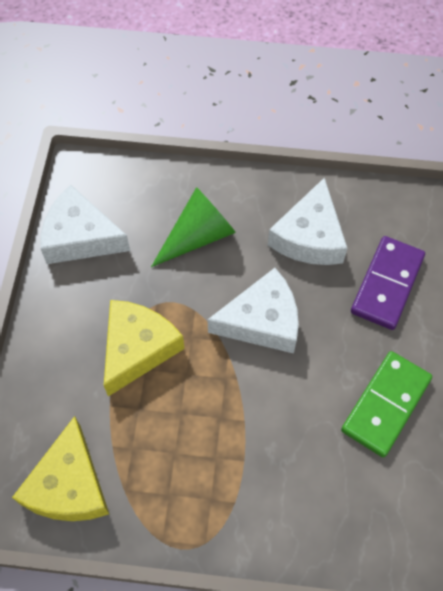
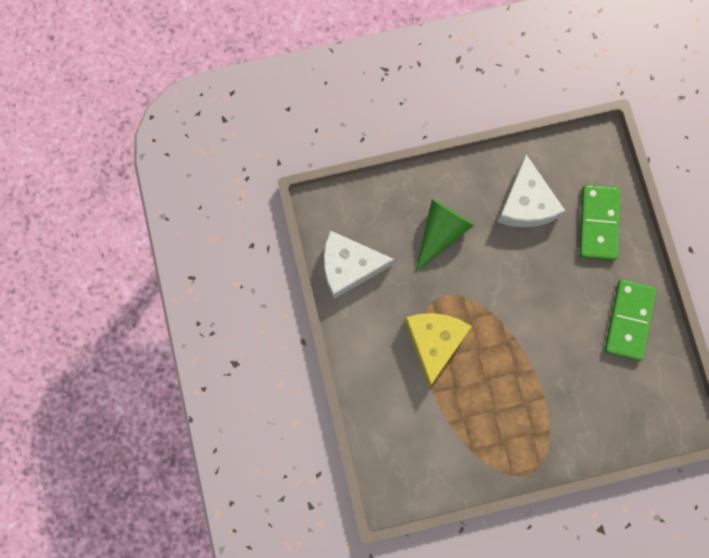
camera: 20 degrees left, 15 degrees up
yellow cheese [12,416,109,521] -> none
white cheese [208,268,299,354] -> none
purple domino [351,236,425,330] -> green domino [579,185,620,261]

